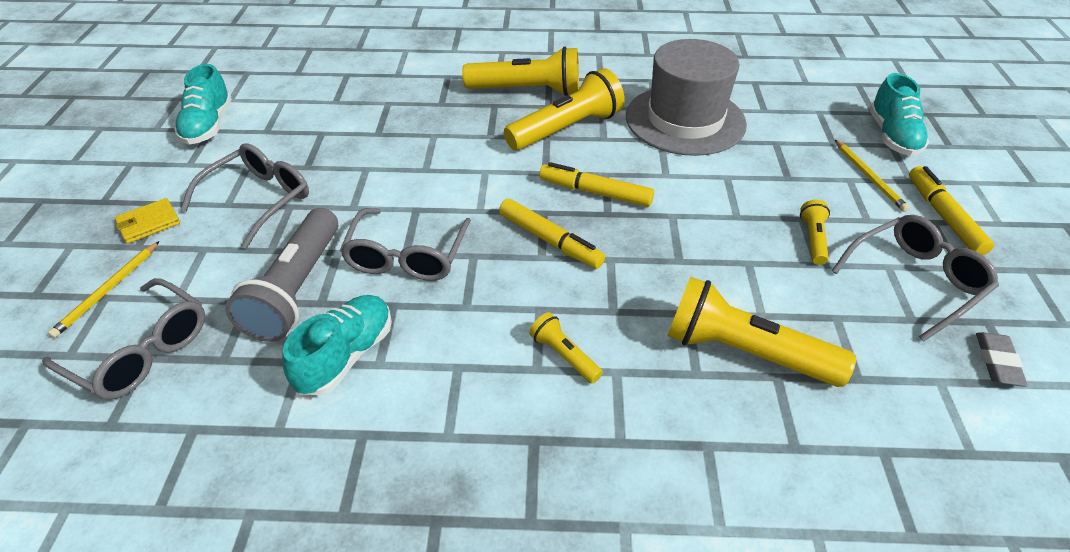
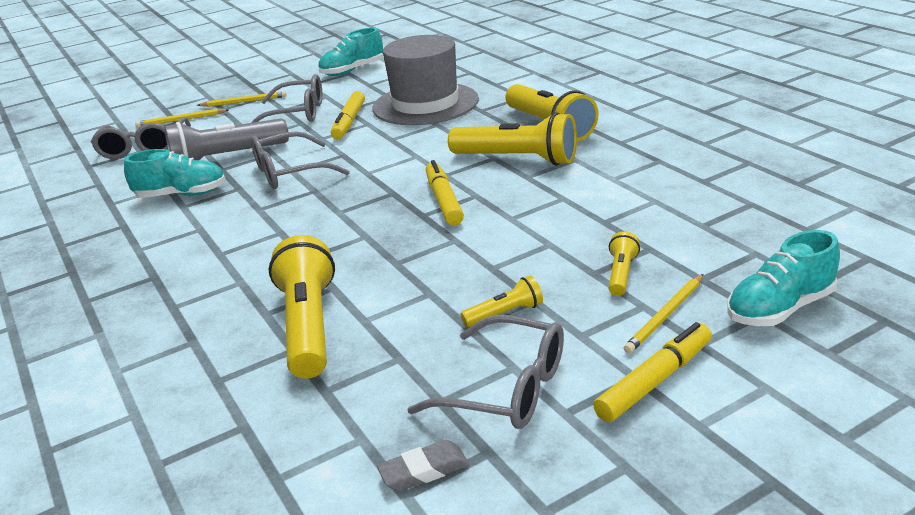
camera: 60 degrees right, 15 degrees down
yellow wallet [115,198,180,244] -> yellow pencil [197,91,287,107]
yellow marker [499,199,605,269] -> yellow marker moved to [331,91,365,139]
yellow flashlight [529,312,603,384] -> yellow flashlight moved to [609,231,640,296]
grey hat [626,39,747,156] -> grey hat moved to [372,35,479,125]

